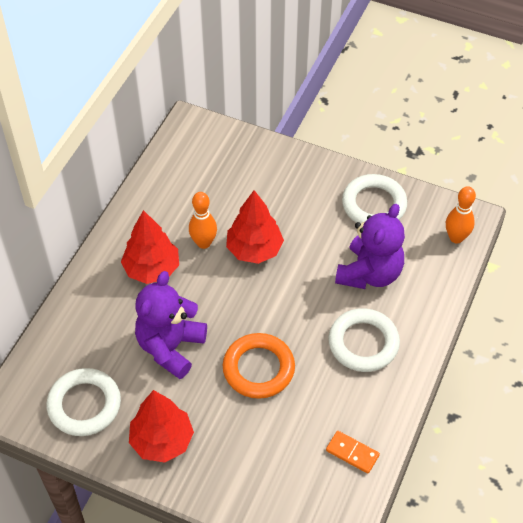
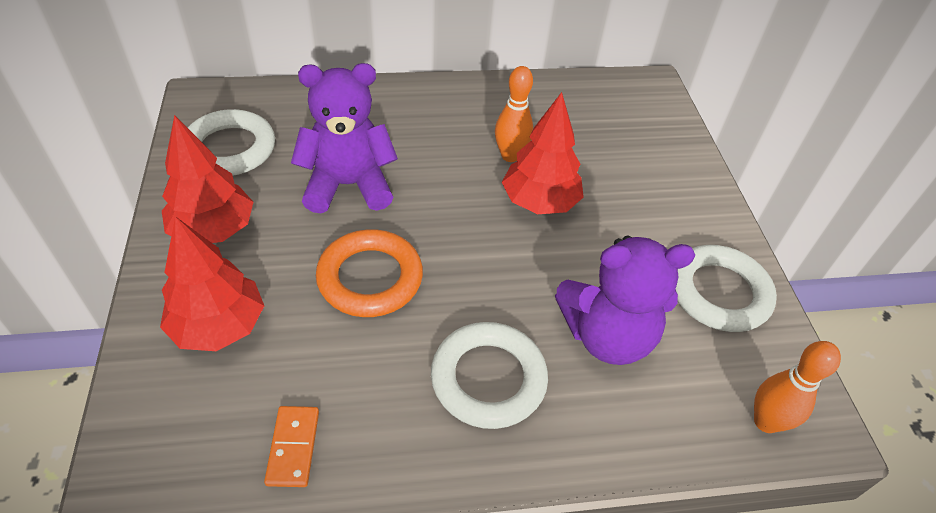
camera: 55 degrees right, 5 degrees down
red tree [121,210,179,284] -> red tree moved to [160,216,264,351]

